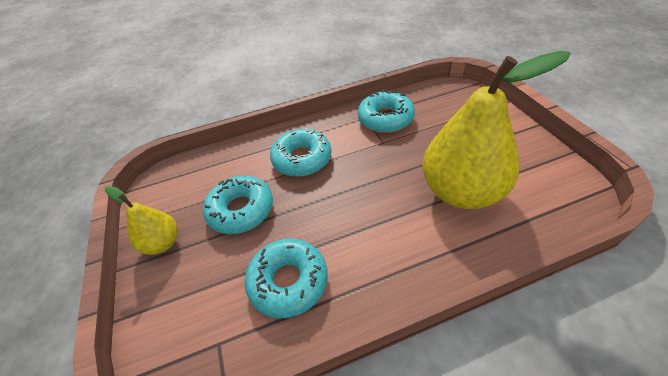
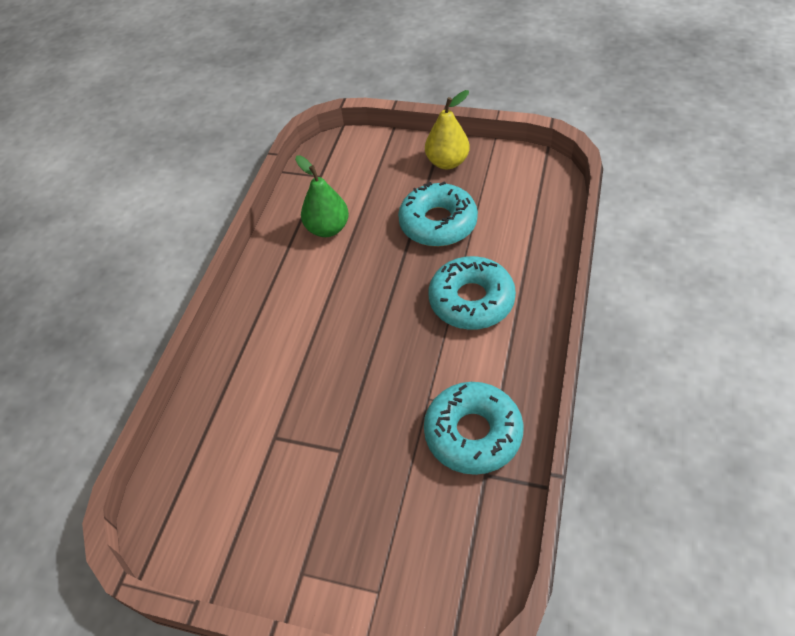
camera: 125 degrees right, 5 degrees up
turquoise donut [245,239,328,319] -> green pear [295,155,349,237]
yellow pear [423,51,571,209] -> none

